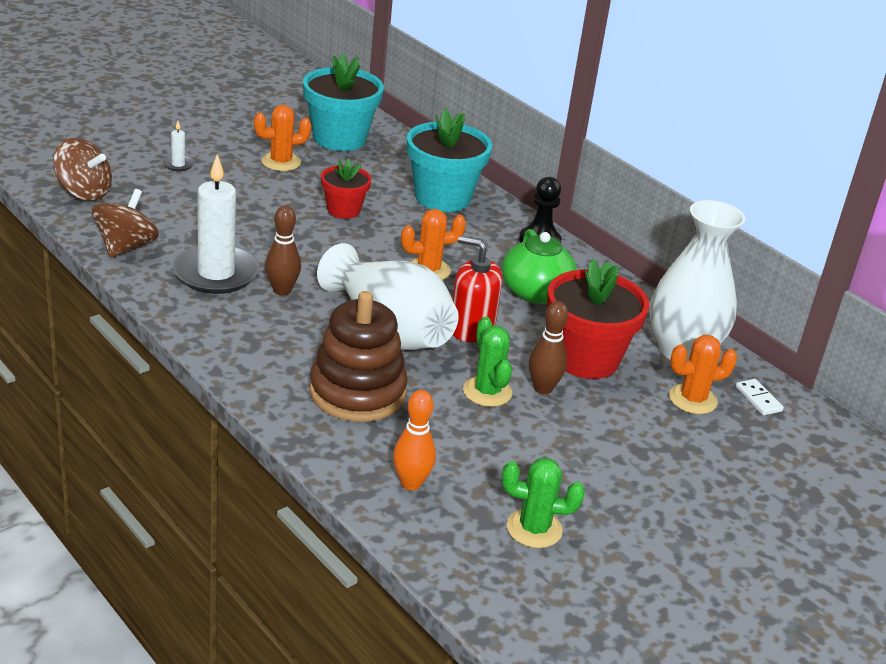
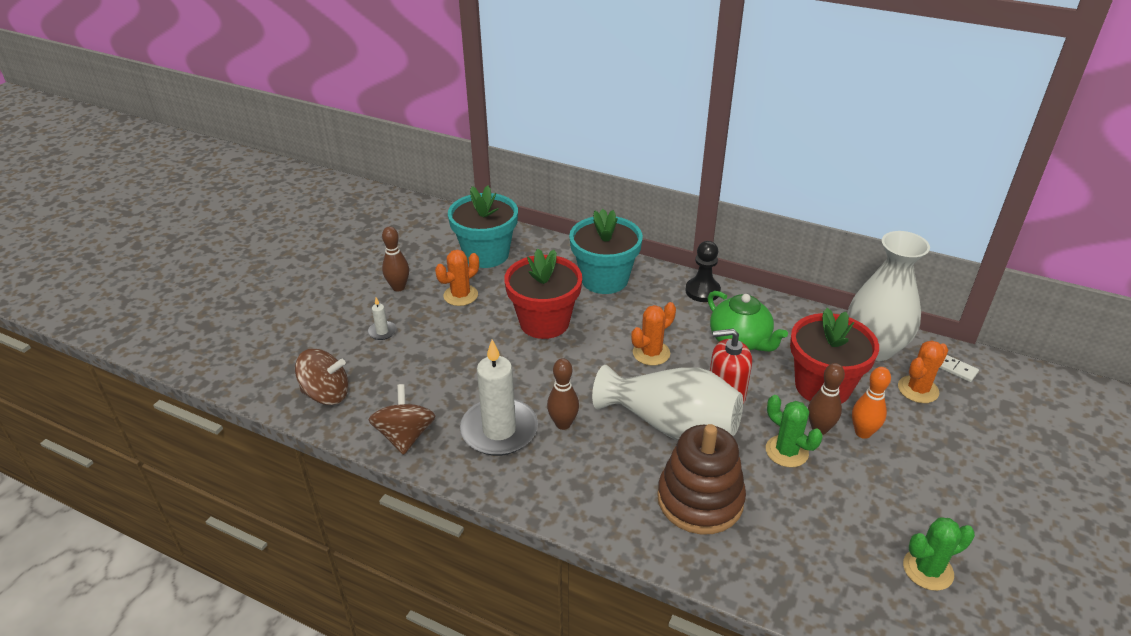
camera: 20 degrees left, 5 degrees up
red flower pot [321,158,371,219] -> red flower pot [504,248,582,339], size x1.74
orange bowling pin [393,390,436,490] -> orange bowling pin moved to [852,367,891,439]
none -> brown bowling pin [382,226,409,291]

